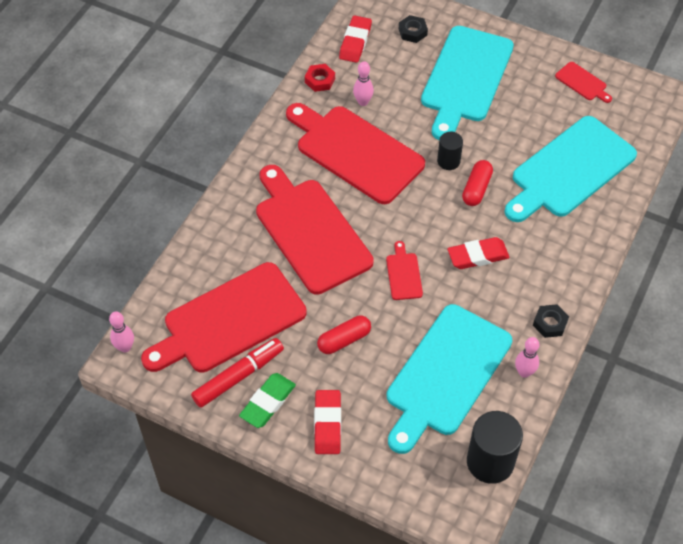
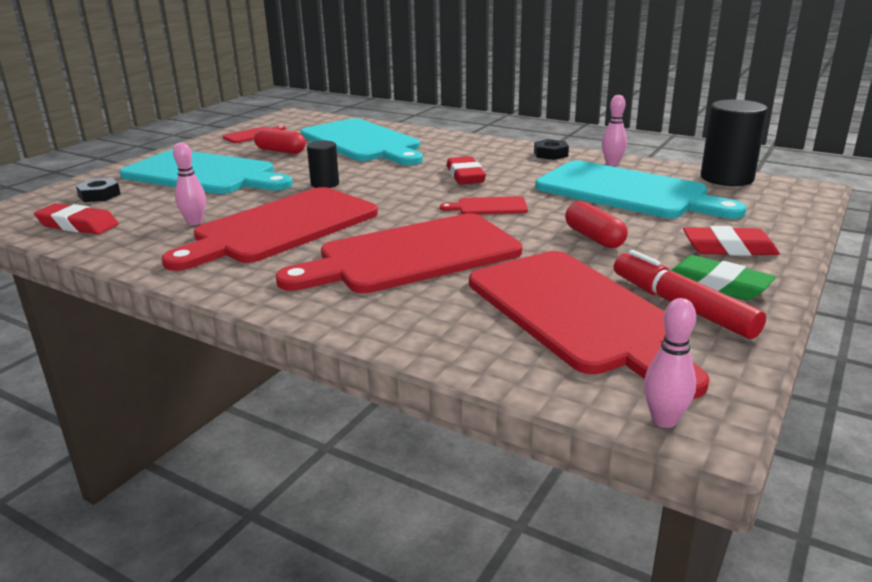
camera: 85 degrees left, 30 degrees down
red nut [305,64,335,92] -> none
red capsule [462,160,493,206] -> red capsule moved to [254,128,306,154]

